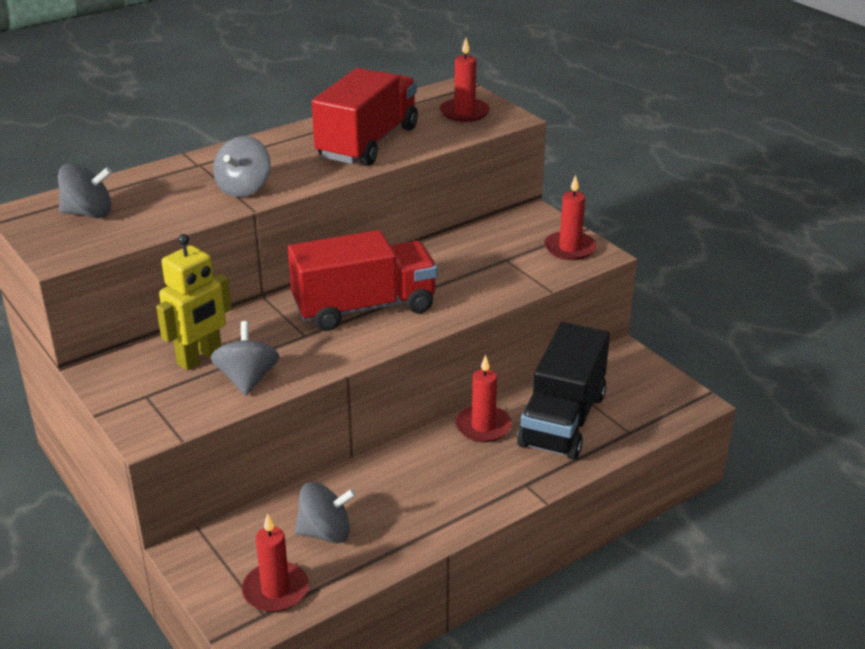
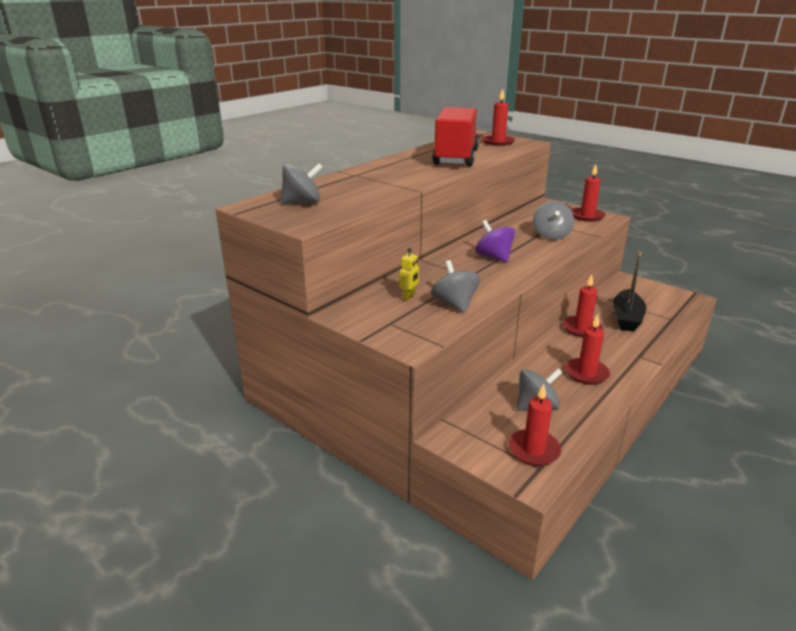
camera: 15 degrees left, 5 degrees down
yellow robot [156,234,232,370] -> yellow robot [399,248,419,301], size x0.49
grey spinning top [213,136,271,197] -> grey spinning top moved to [533,201,574,240]
red truck [288,230,437,331] -> purple spinning top [476,220,515,262]
black truck [517,322,610,460] -> black boat [613,252,646,332]
none -> red candle [565,314,610,385]

